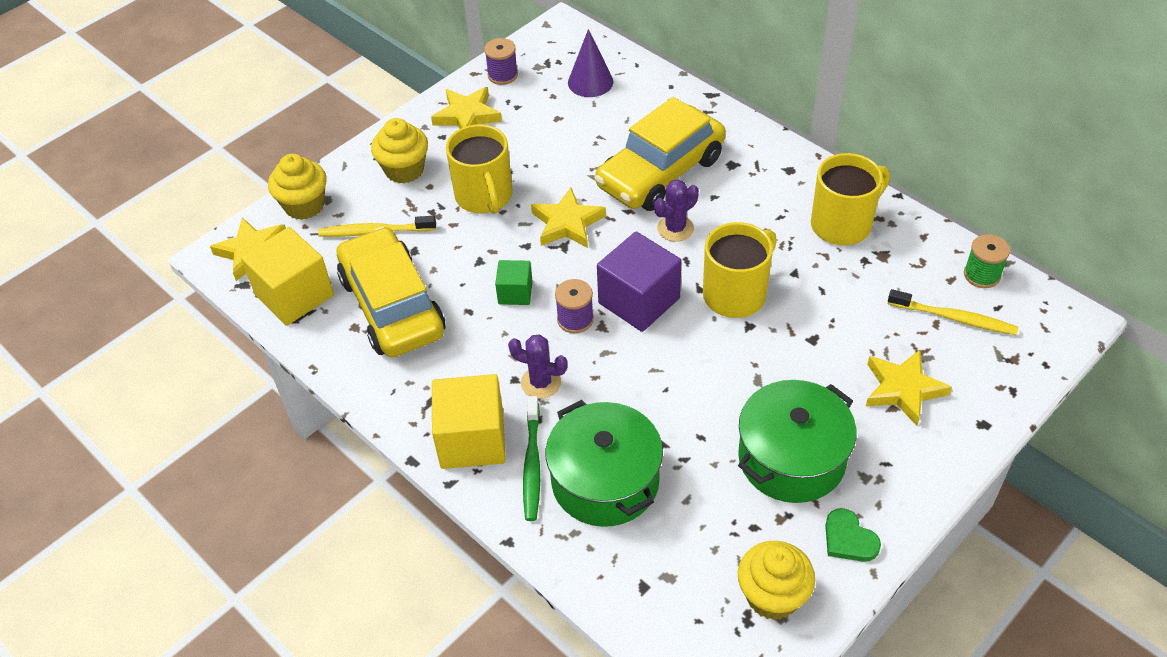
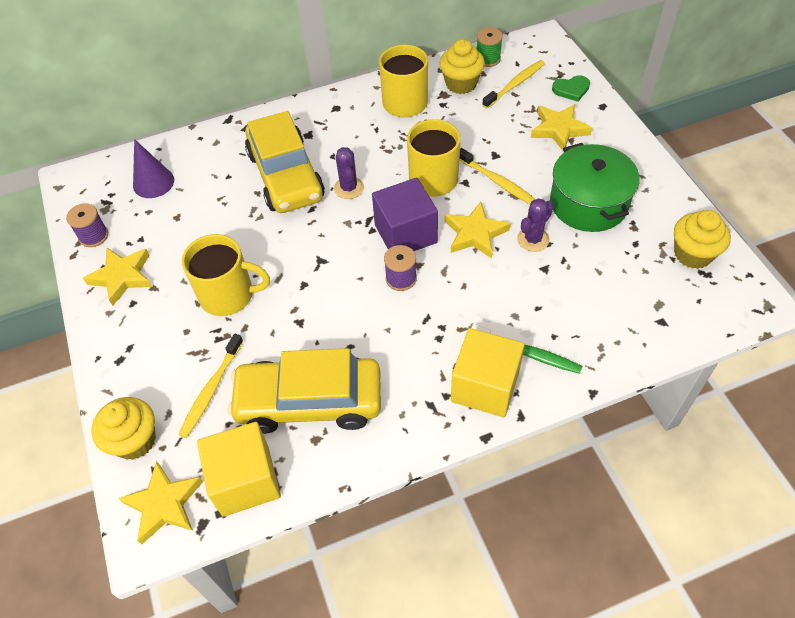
camera: 65 degrees left, 5 degrees up
yellow cupcake [371,118,428,183] -> yellow cupcake moved to [440,39,485,94]
green cube [495,260,533,305] -> none
purple cactus [508,334,568,399] -> purple cactus moved to [517,198,554,252]
yellow star [531,187,606,248] -> yellow star moved to [445,202,510,259]
green pot [546,400,663,527] -> none
green heart [825,508,881,562] -> green heart moved to [552,75,590,102]
none -> yellow toothbrush [460,148,536,204]

